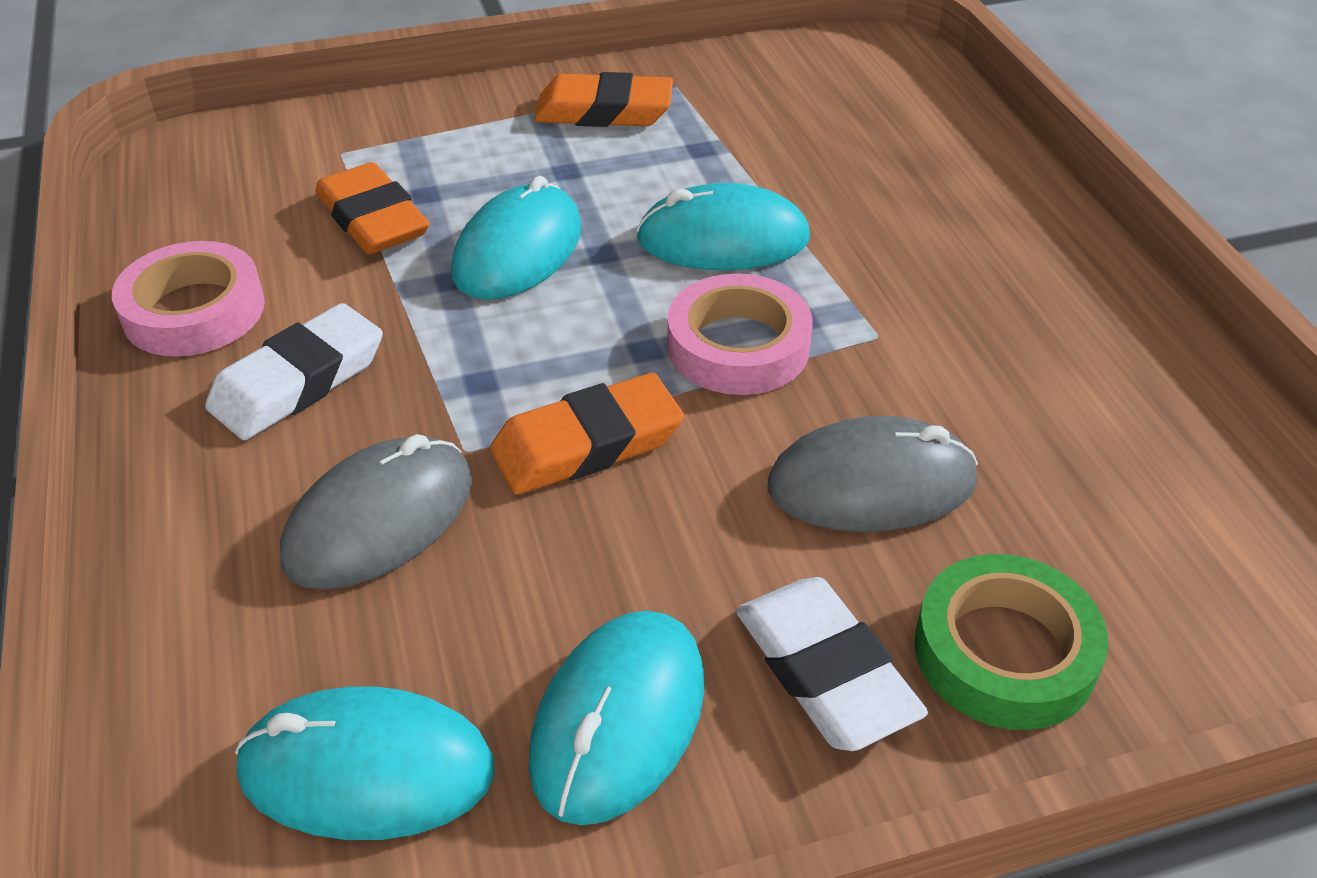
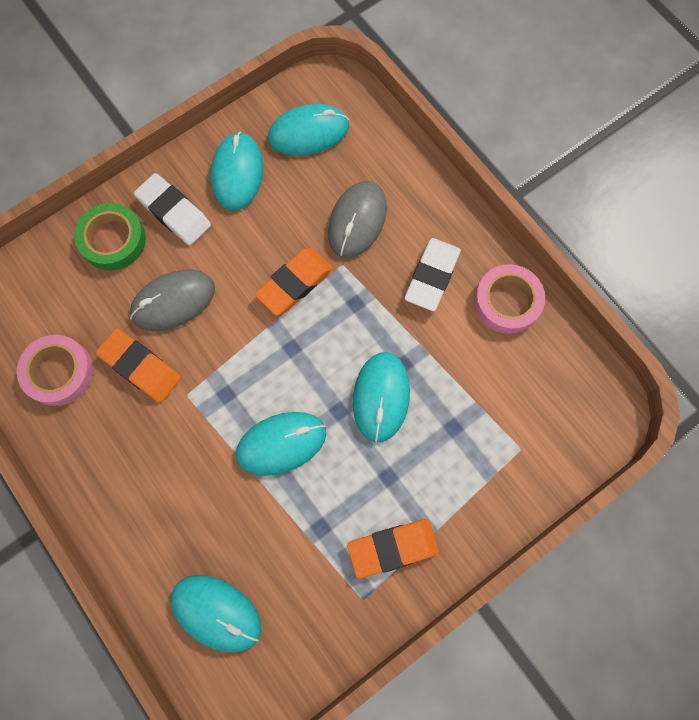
camera: 160 degrees right, 30 degrees up
orange eraser [315,162,430,254] -> orange eraser moved to [95,329,181,403]
pink tape [667,274,812,395] -> pink tape moved to [17,335,93,406]
none -> turquoise mouse [171,575,261,652]

